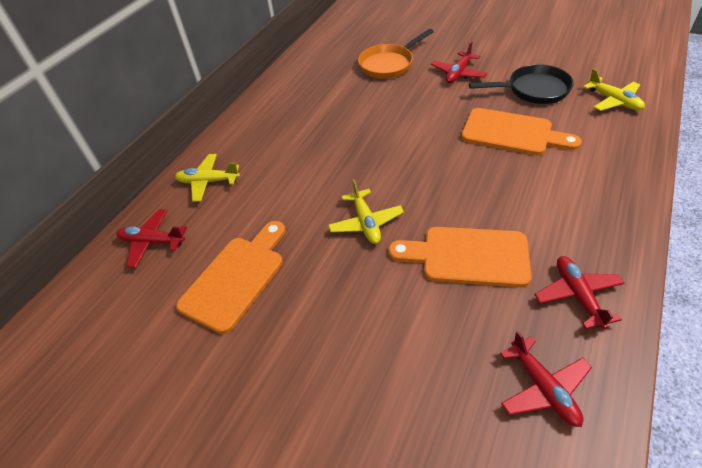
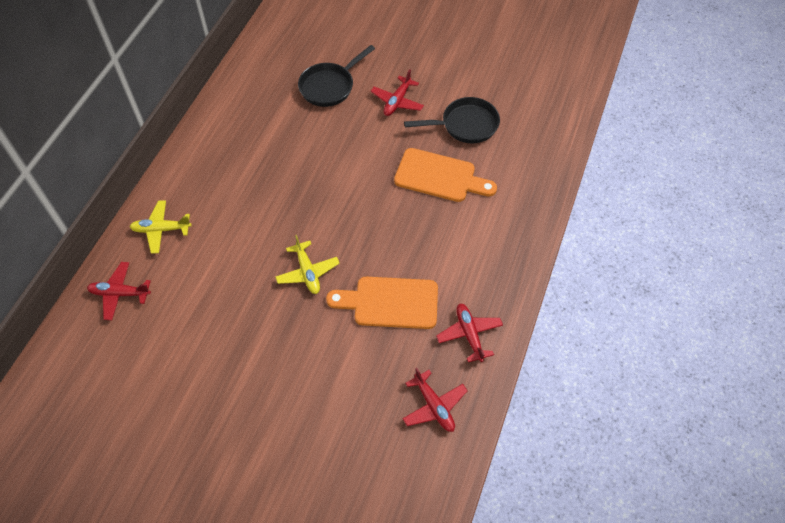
camera: 10 degrees left, 10 degrees up
orange cutting board [176,221,285,334] -> none
orange pan [358,29,434,79] -> black pan [298,45,375,107]
yellow plane [583,69,645,111] -> none

